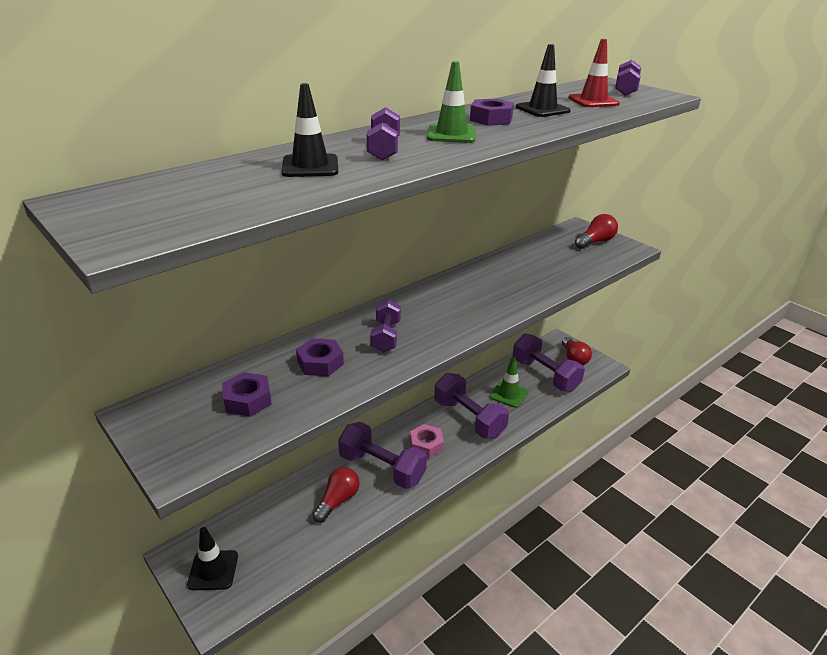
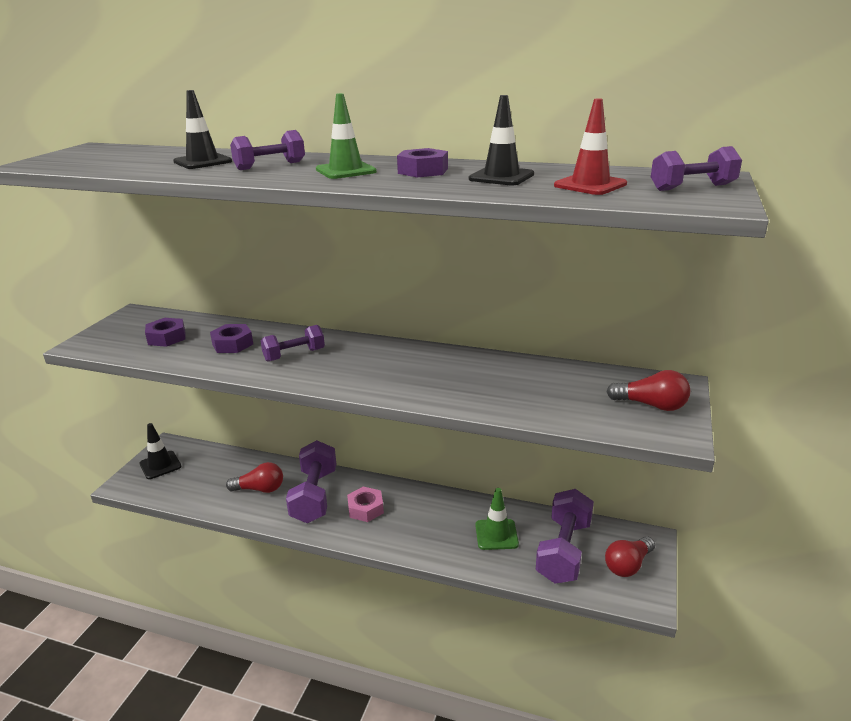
camera: 60 degrees right, 5 degrees down
purple dumbbell [434,373,509,438] -> none

